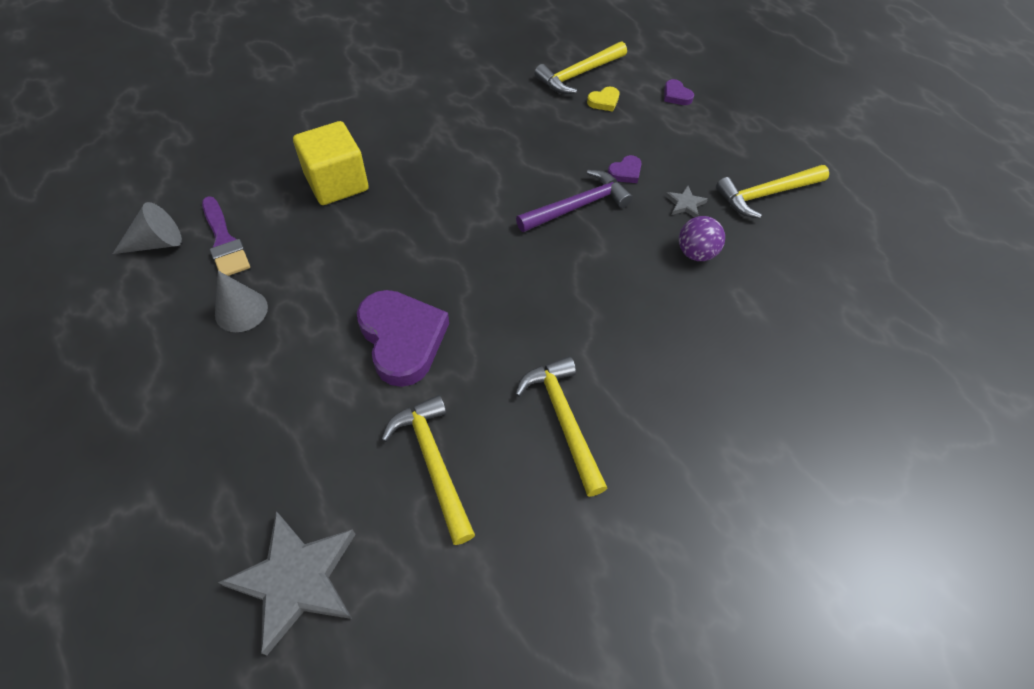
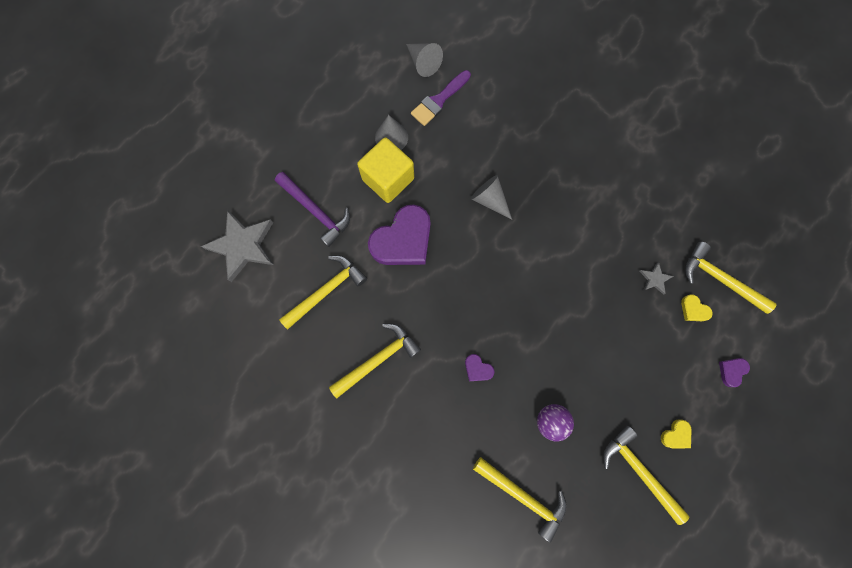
camera: 75 degrees right, 20 degrees up
yellow cube [293,121,369,205] -> yellow cube moved to [357,137,414,203]
purple hammer [516,170,633,232] -> purple hammer moved to [275,172,350,247]
purple heart [607,155,642,183] -> purple heart moved to [465,354,494,381]
grey star [665,186,708,218] -> grey star moved to [640,262,674,295]
none -> grey cone [471,175,512,220]
none -> yellow hammer [473,457,567,543]
none -> yellow heart [661,419,692,448]

